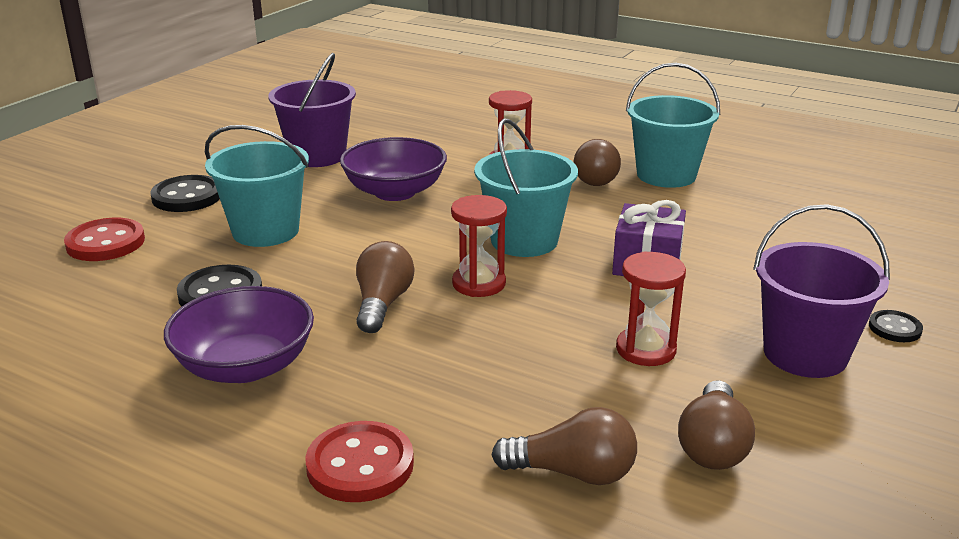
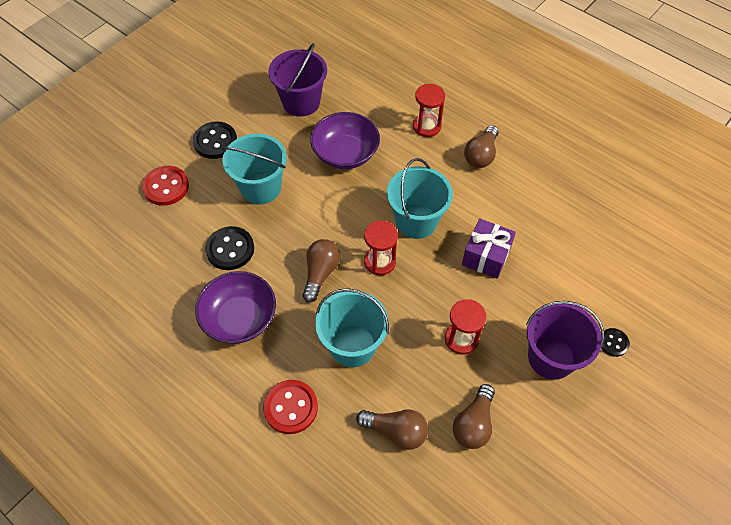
camera: 10 degrees right, 30 degrees up
turquoise bucket [626,63,720,188] -> turquoise bucket moved to [315,288,389,367]

